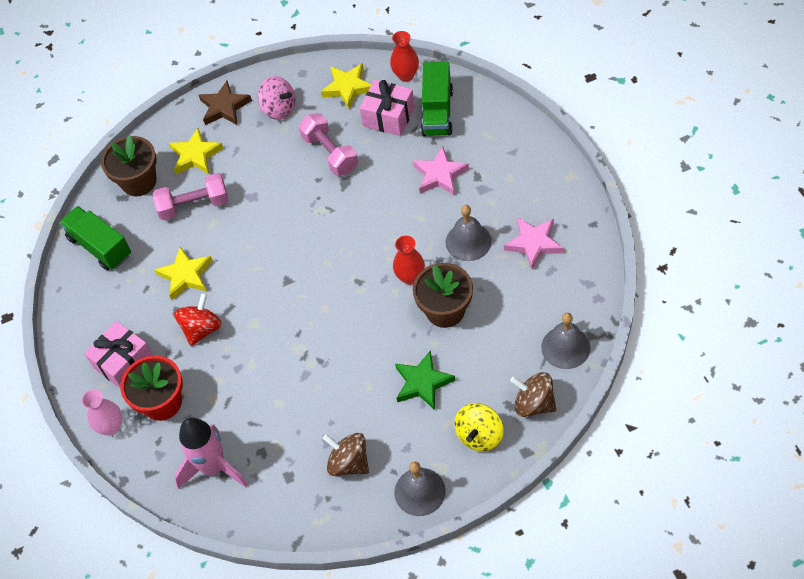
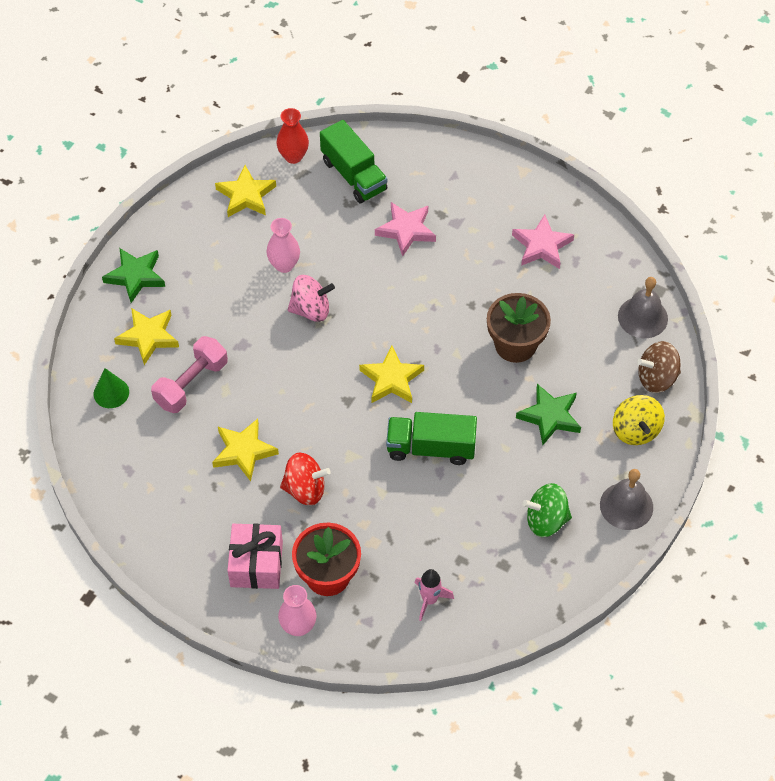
camera: 45 degrees left, 0 degrees up
green truck [59,206,131,270] -> green truck moved to [386,412,477,465]
brown flower pot [101,135,157,196] -> green cone [94,368,129,408]
red spinning top [174,293,222,346] -> red spinning top turned 105 degrees clockwise [280,453,331,506]
pink rocket [174,417,248,489] -> pink rocket [415,569,454,621], size x0.55
brown star [199,81,252,125] -> green star [102,248,165,303]
pink spinning top [258,76,295,120] -> pink spinning top moved to [288,275,335,322]
pink dumbbell [299,113,358,176] -> pink vase [267,218,300,273]
brown spinning top [323,433,369,476] -> green spinning top [522,483,572,537]
pink gift [360,80,415,136] -> none
red vase [393,236,425,285] -> none
grey bell [446,205,492,261] -> none
none -> yellow star [359,346,424,403]

